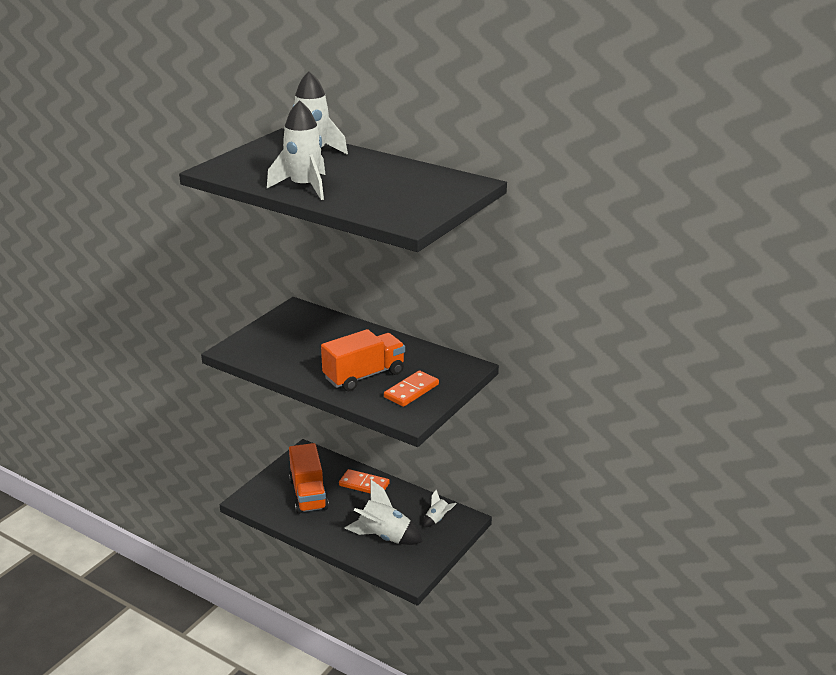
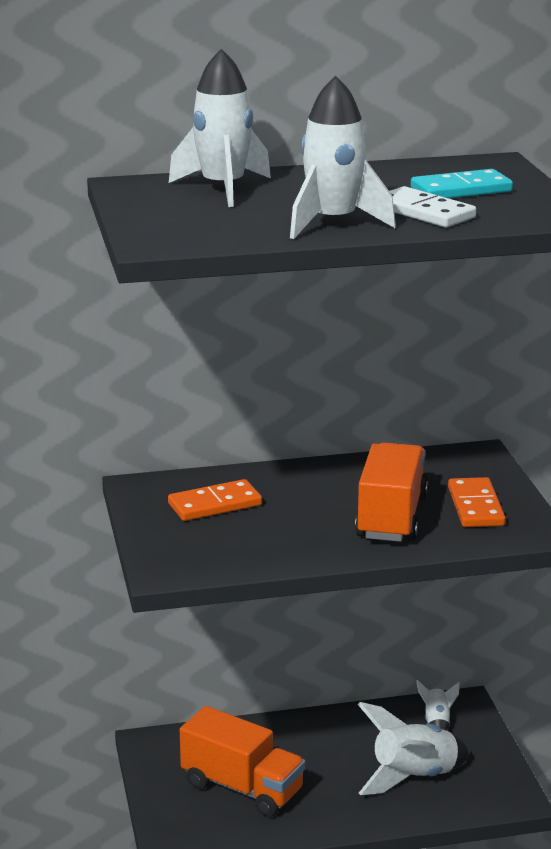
camera: 45 degrees left, 5 degrees down
orange domino [339,469,390,494] -> orange domino moved to [168,479,262,521]
none -> white domino [389,186,476,227]
none -> turquoise domino [411,169,513,198]

